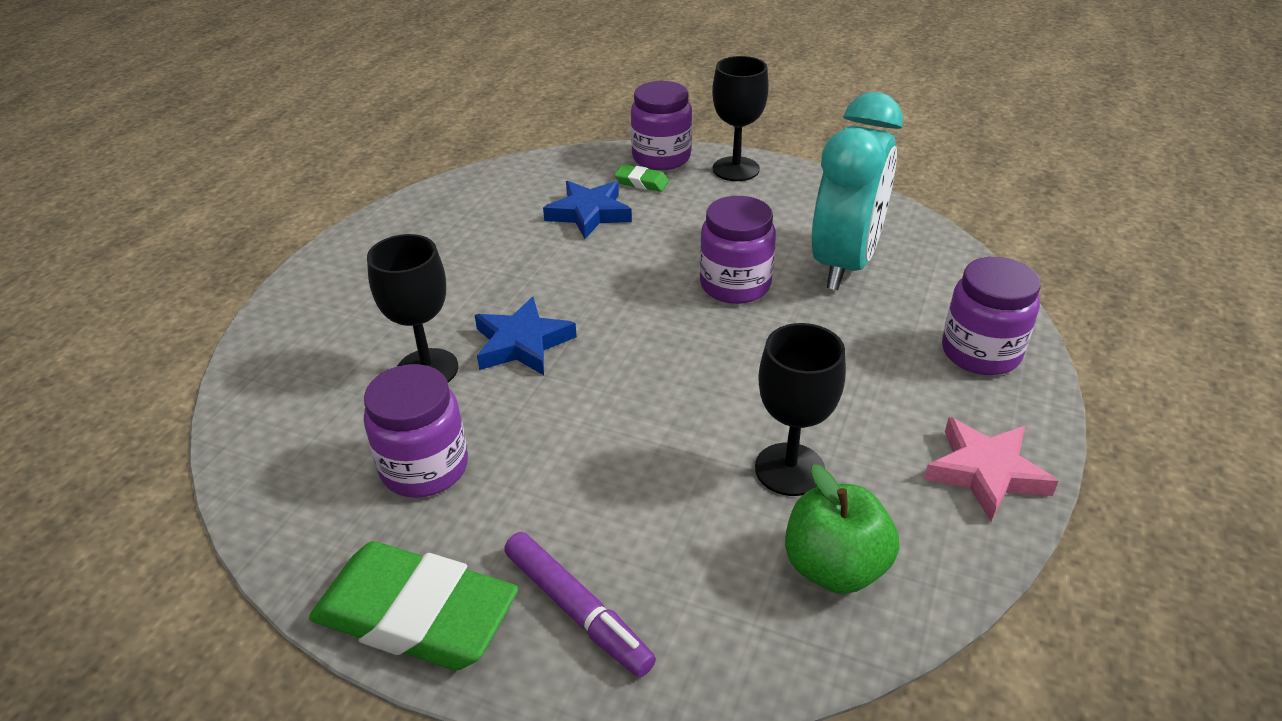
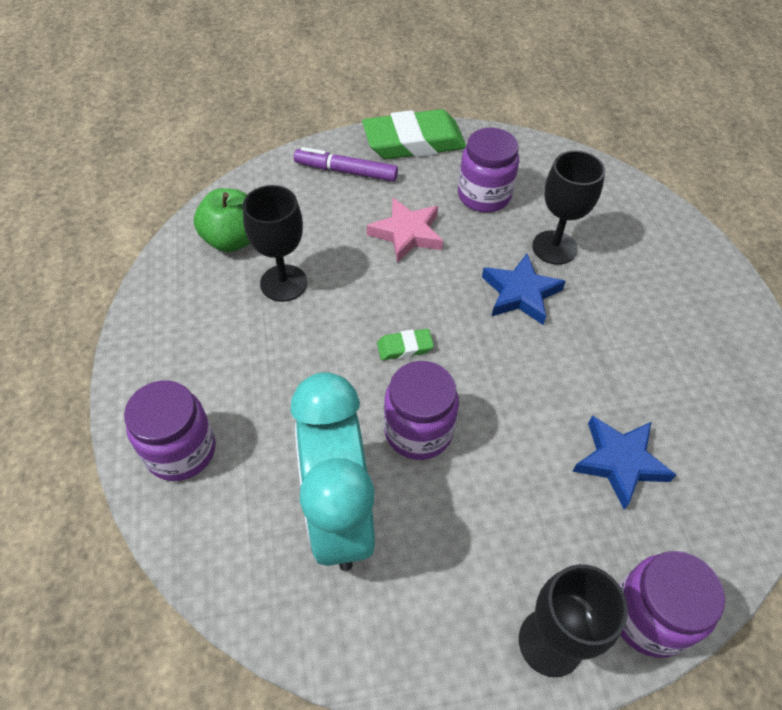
camera: 145 degrees right, 15 degrees up
green eraser [614,165,669,192] -> green eraser moved to [377,329,434,360]
pink star [924,417,1059,522] -> pink star moved to [367,198,443,263]

